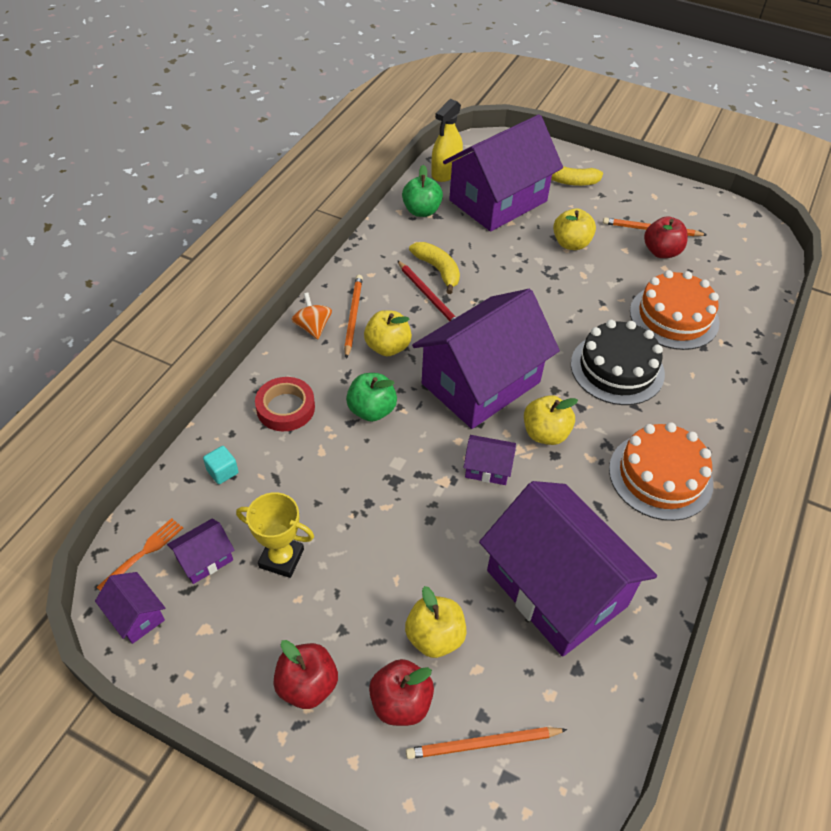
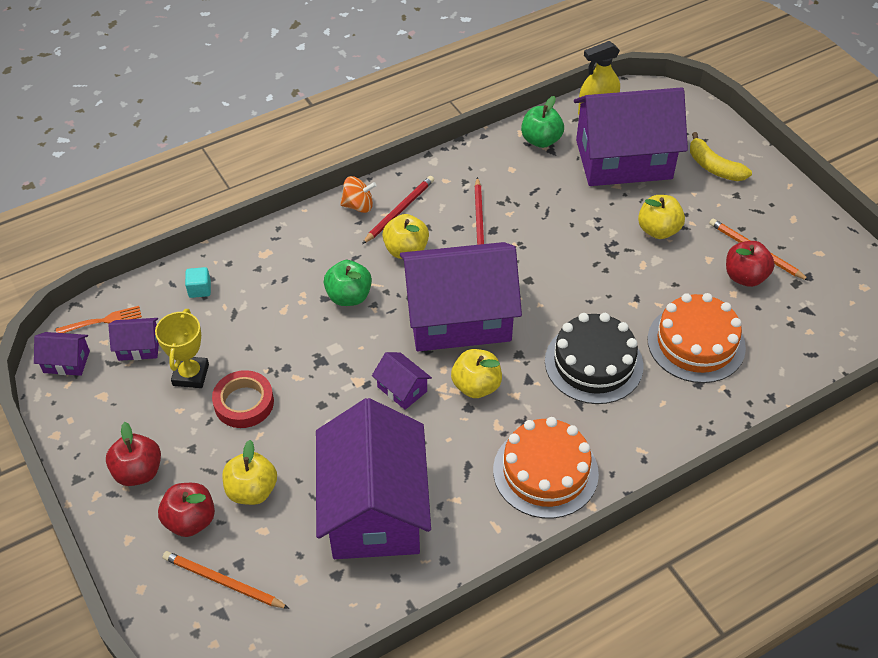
camera: 35 degrees right, 0 degrees up
purple house [95,572,165,644] -> purple house turned 75 degrees counterclockwise [34,332,90,376]
yellow trophy [236,492,314,578] -> yellow trophy turned 45 degrees clockwise [155,309,209,388]
red tape [255,377,315,431] -> red tape moved to [212,370,274,428]
orange spinning top [291,293,332,339] -> orange spinning top turned 75 degrees clockwise [340,176,377,213]
orange pencil [344,275,363,359] -> red pencil [362,176,434,244]
yellow banana [409,242,460,294] -> none

